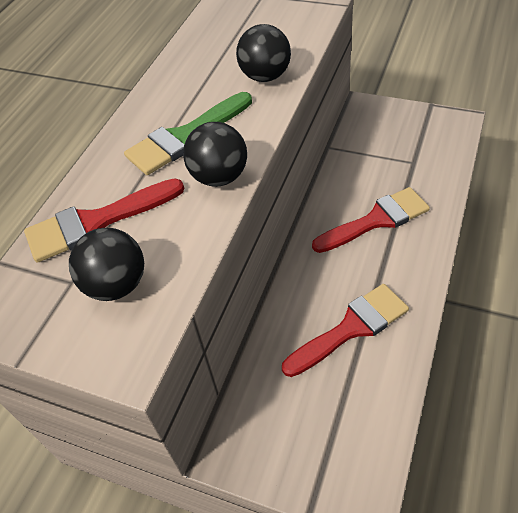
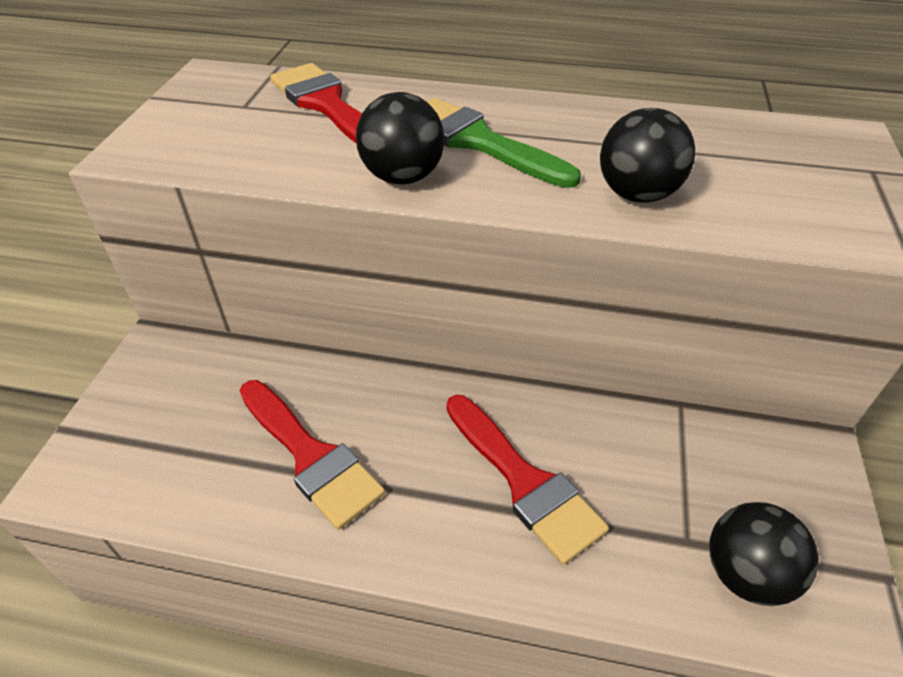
camera: 75 degrees right, 5 degrees down
black ball [69,228,144,301] -> black ball moved to [710,502,819,606]

